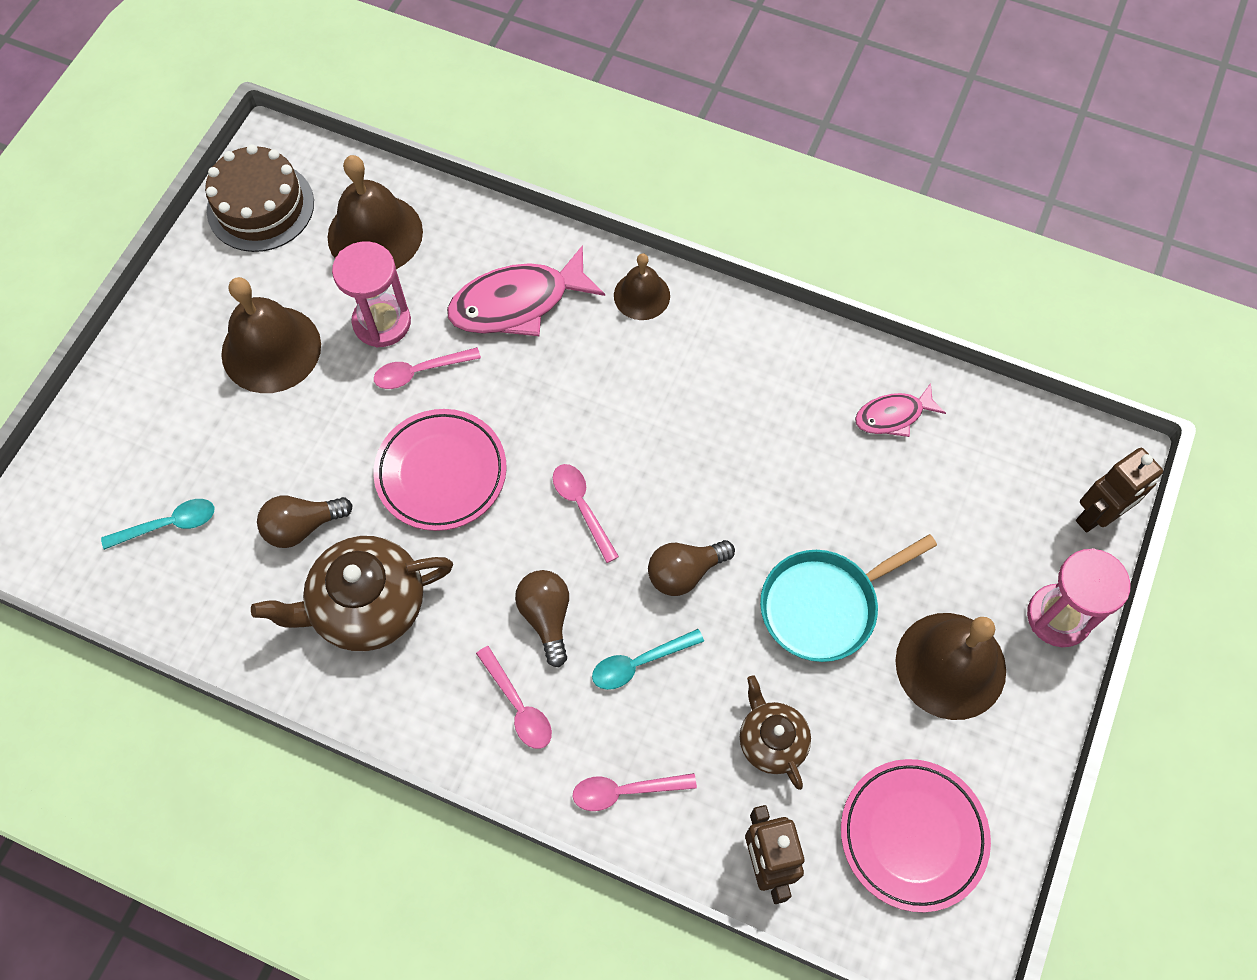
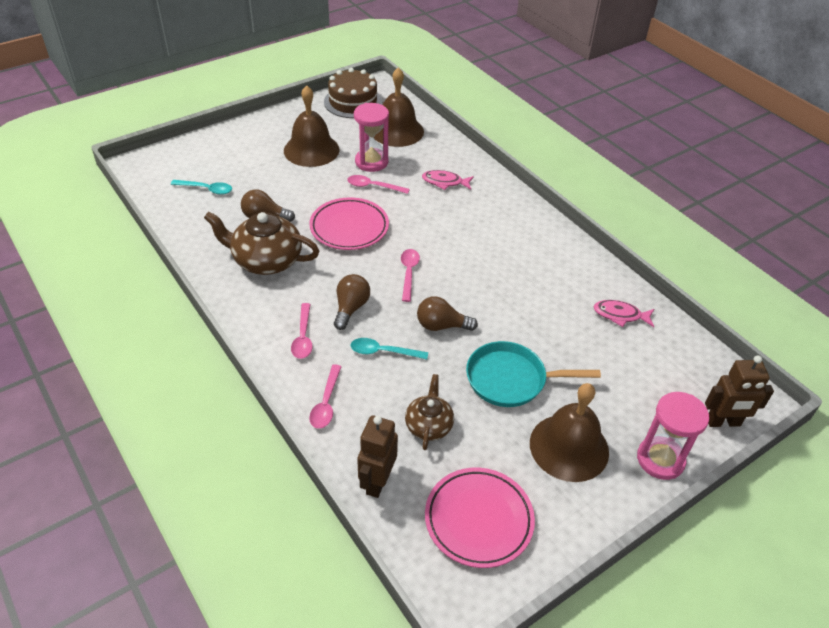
camera: 30 degrees right, 20 degrees down
pink fish [447,245,605,336] -> pink fish [422,170,474,190], size x0.56
pink spoon [572,773,697,811] -> pink spoon turned 105 degrees counterclockwise [309,364,342,429]
brown bell [614,253,670,320] -> none

